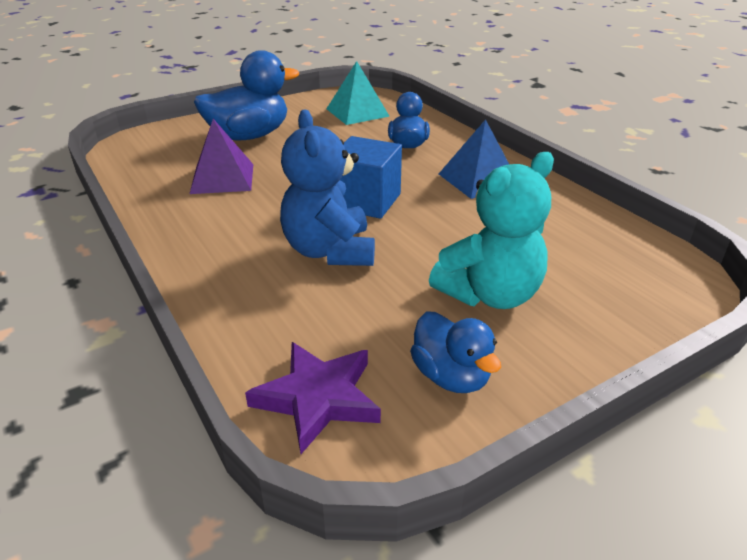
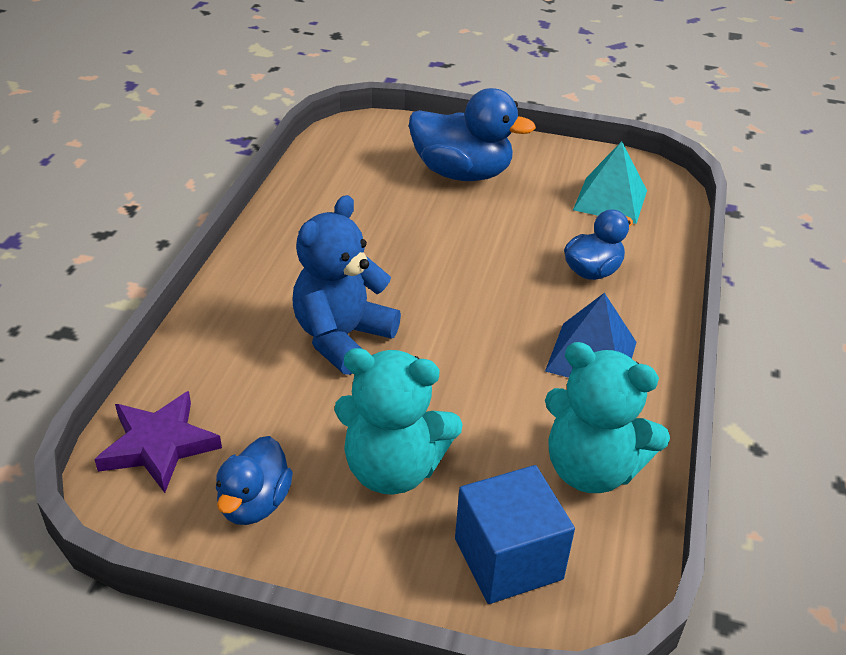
camera: 45 degrees right, 5 degrees up
purple pyramid [190,119,253,194] -> none
blue cube [340,136,402,219] -> blue cube moved to [455,465,575,604]
none -> turquoise teddy bear [545,342,670,493]

